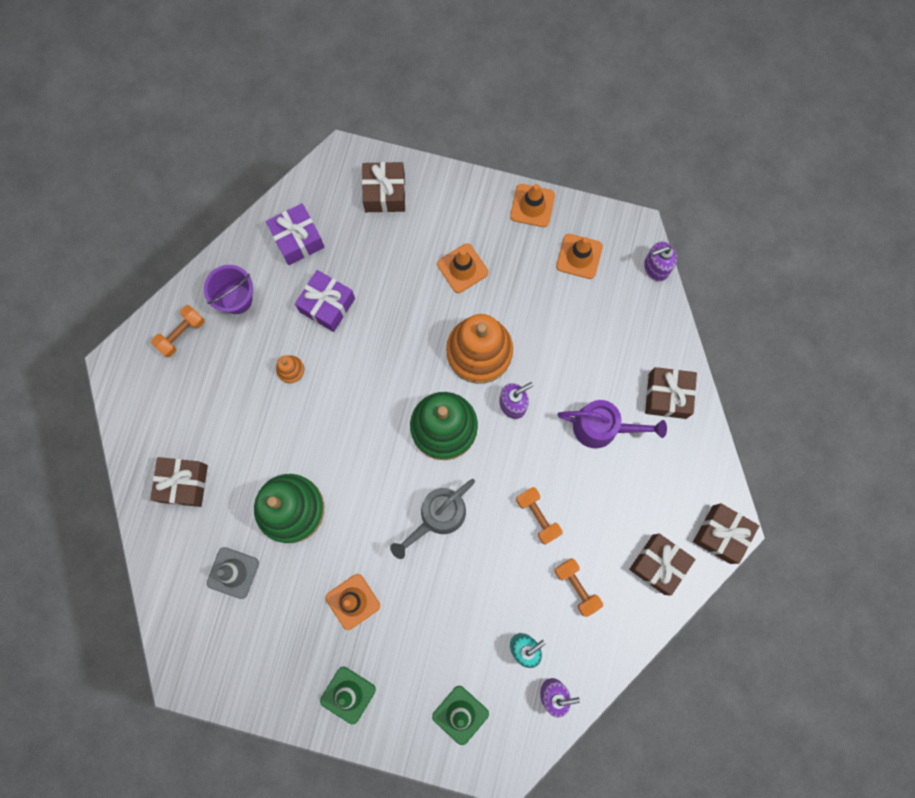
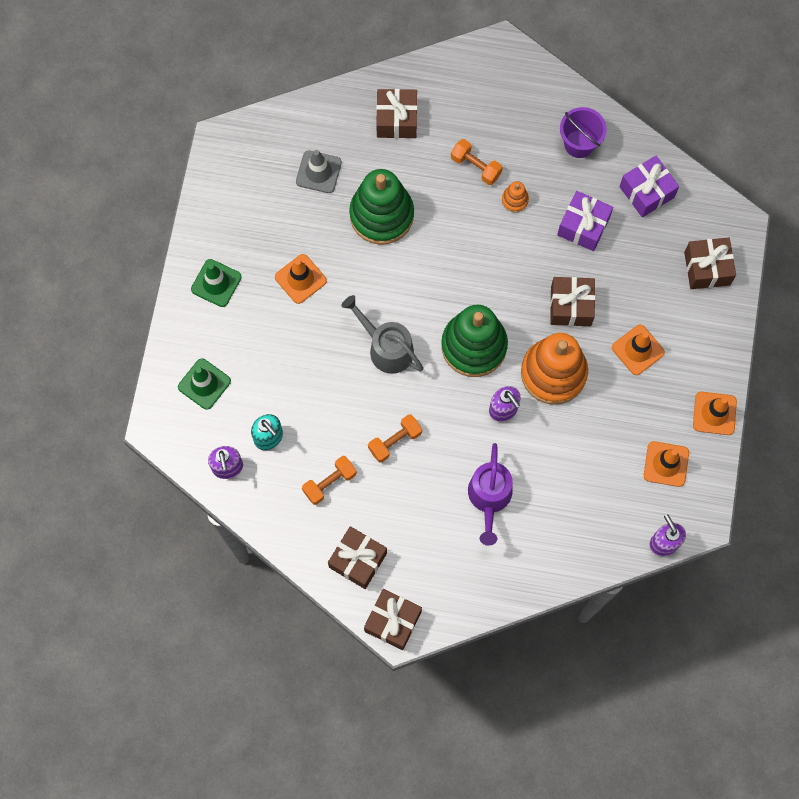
camera: 85 degrees right, 5 degrees down
orange dumbbell [151,305,205,358] -> orange dumbbell moved to [451,139,503,185]
brown gift [645,367,697,419] -> brown gift moved to [550,277,595,326]

